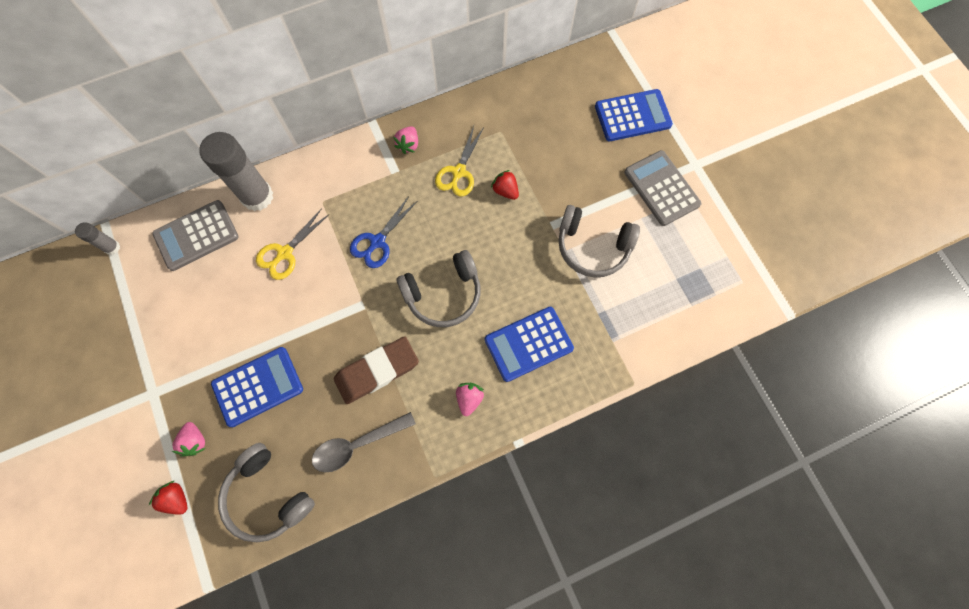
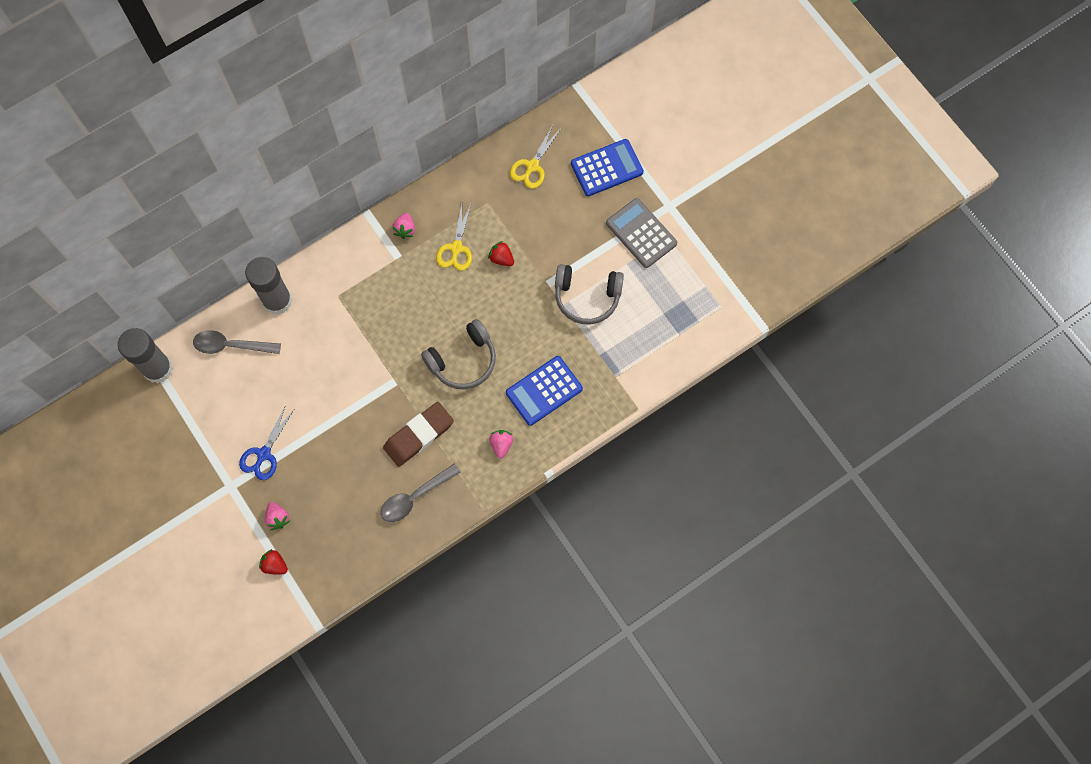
camera: 10 degrees left, 0 degrees up
grey glue stick [75,222,120,255] -> grey glue stick [118,328,173,383], size x2.11
grey calculator [152,200,239,271] -> grey spoon [193,330,281,354]
blue calculator [211,347,303,427] -> none
grey headphones [218,443,315,542] -> none
yellow scissors [256,208,329,280] -> yellow scissors moved to [510,125,561,189]
blue scissors [350,196,417,268] -> blue scissors moved to [239,405,294,480]

